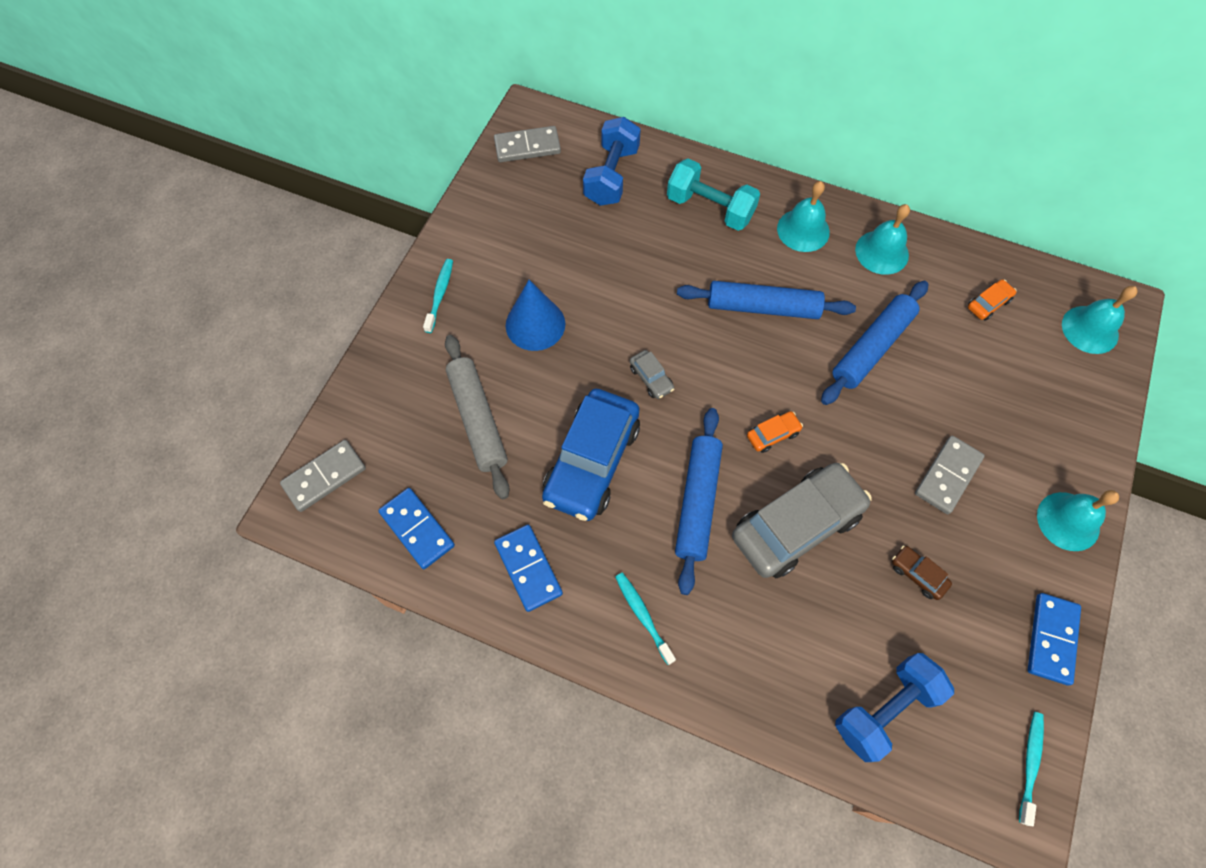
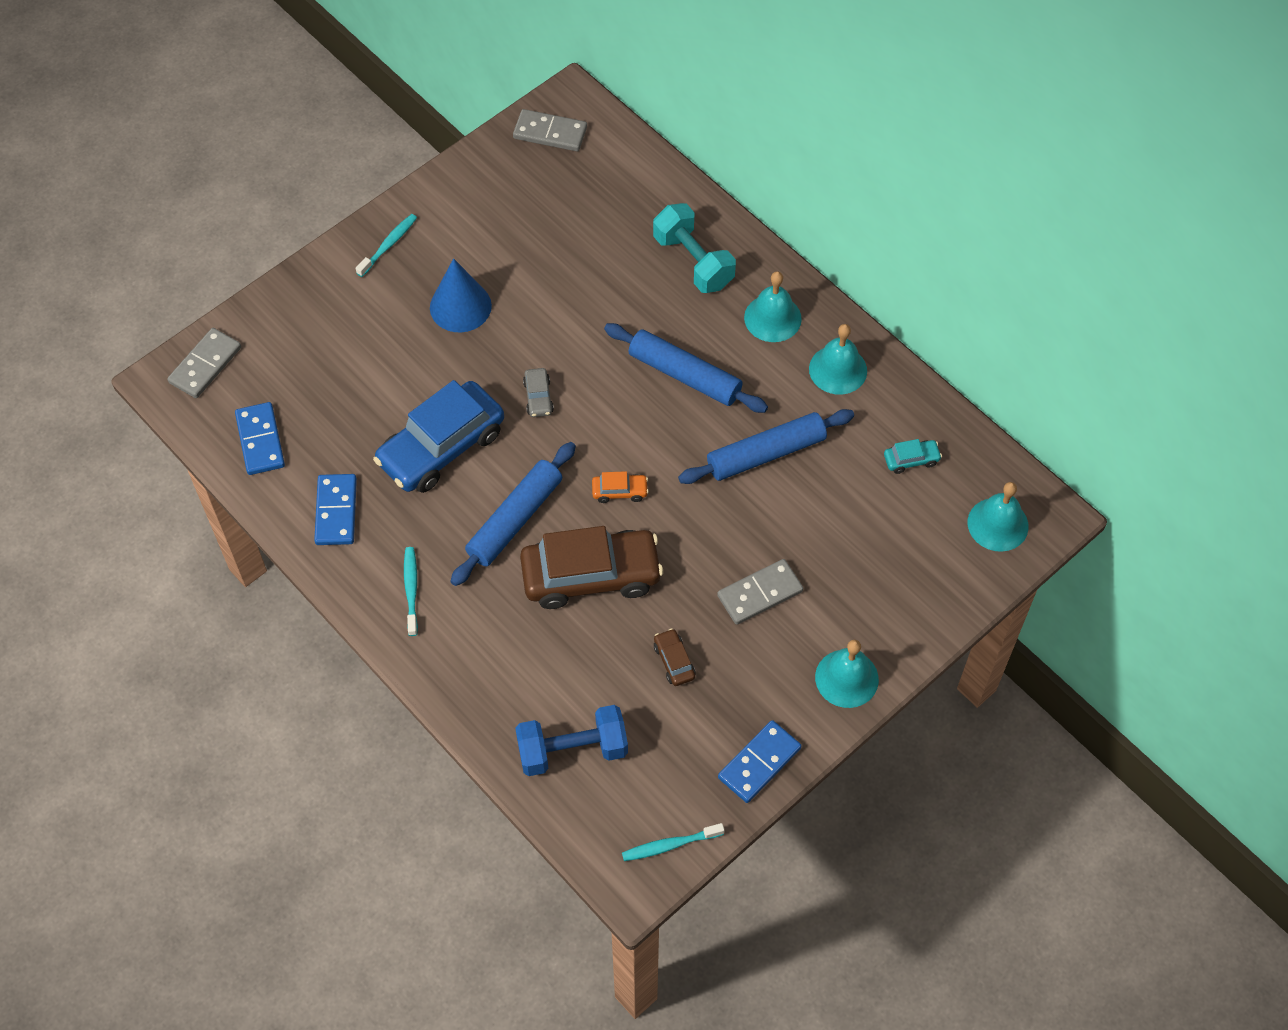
camera: 25 degrees right, 5 degrees down
grey domino [280,440,366,512] -> grey domino turned 45 degrees counterclockwise [167,328,241,398]
grey rolling pin [445,335,509,499] -> none
blue dumbbell [583,117,641,206] -> none
grey car [732,463,872,578] -> brown car [520,526,663,609]
orange car [968,279,1016,321] -> turquoise car [884,439,942,474]
turquoise toothbrush [1019,712,1044,826] -> turquoise toothbrush turned 150 degrees counterclockwise [622,823,724,861]

